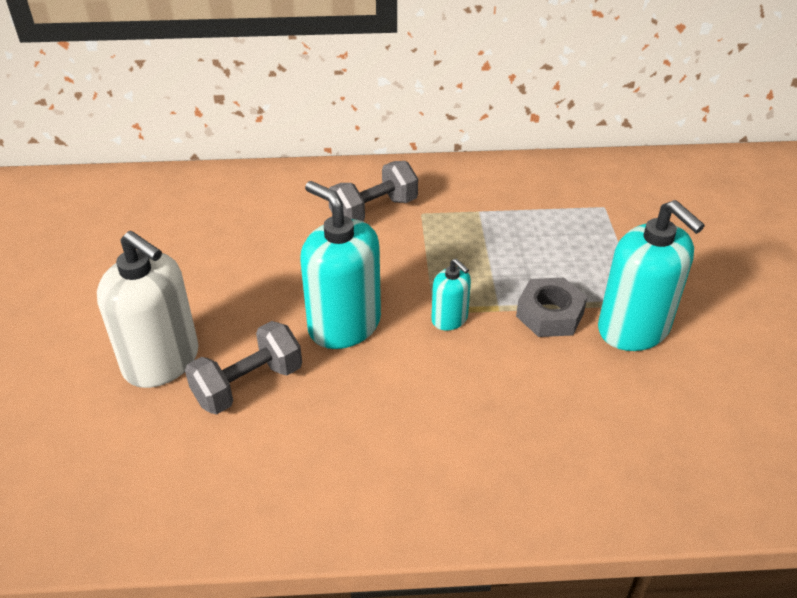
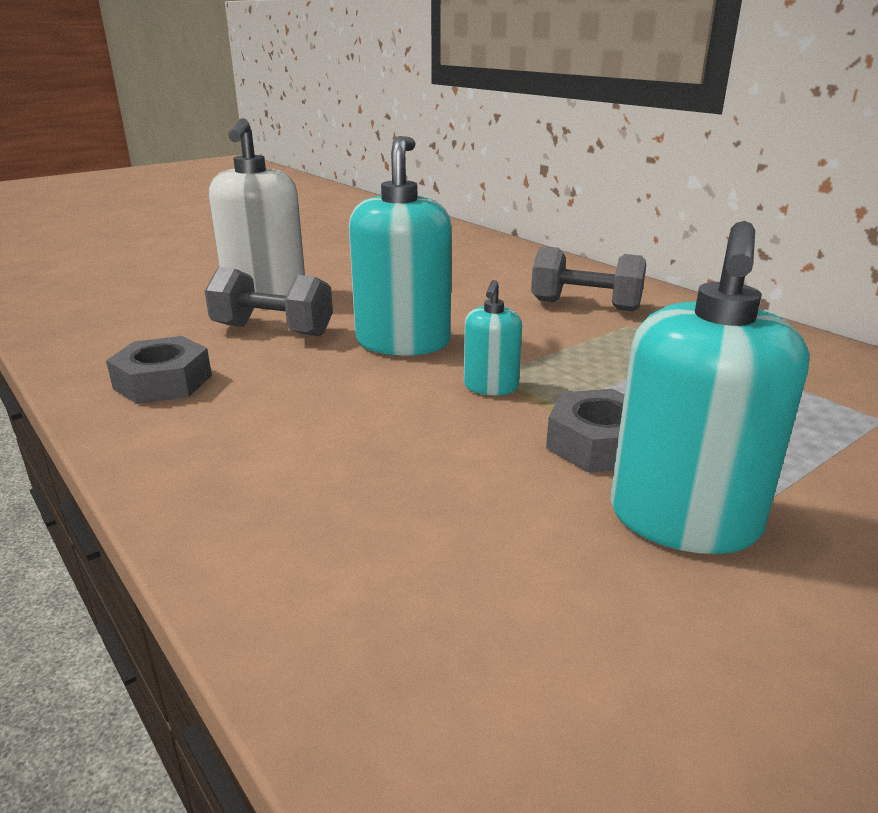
camera: 55 degrees right, 15 degrees down
none -> grey nut [106,336,212,404]

